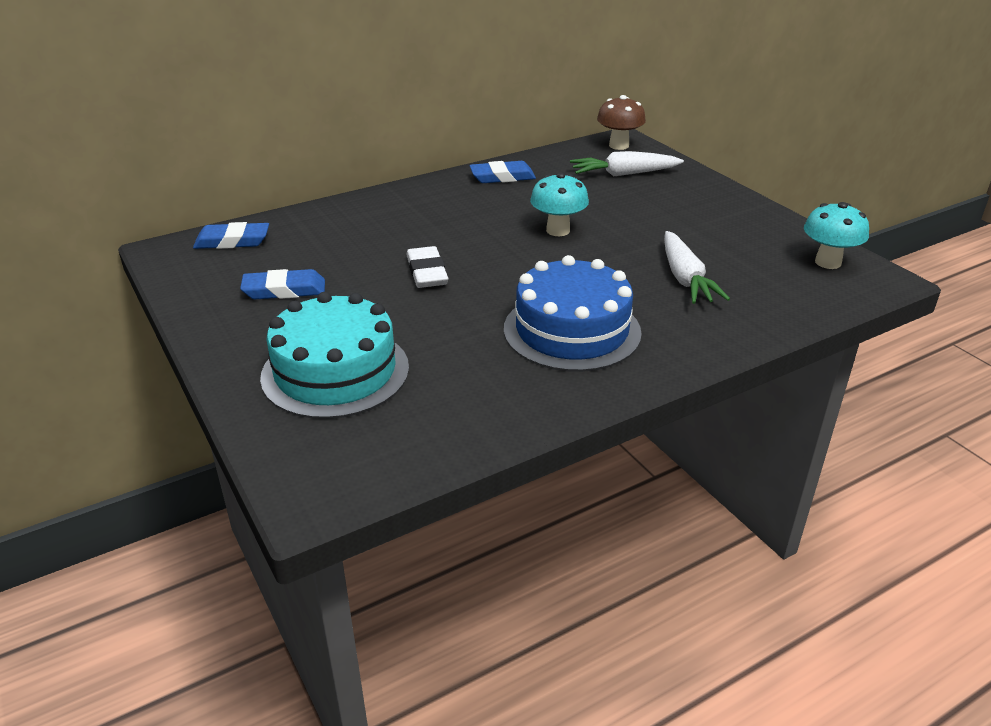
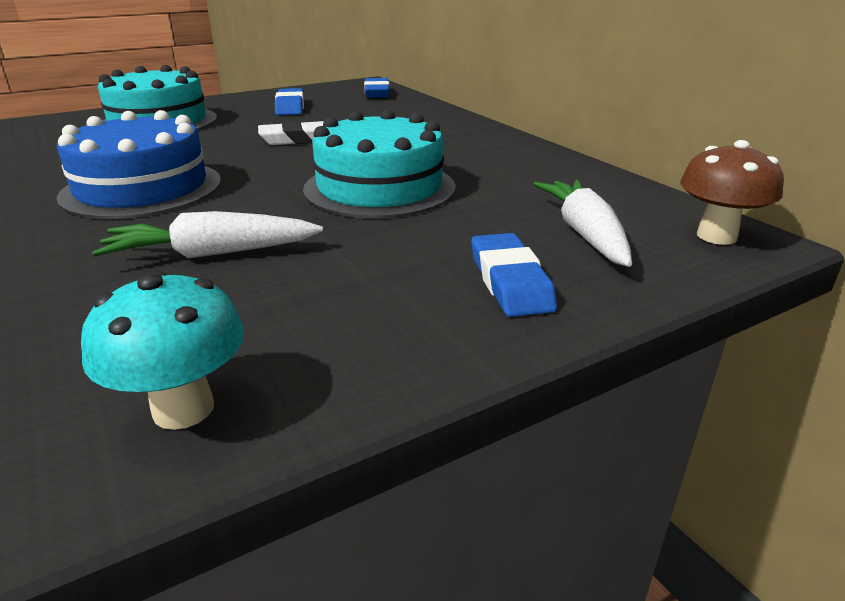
camera: 90 degrees right, 5 degrees down
blue eraser [469,161,536,183] -> blue eraser moved to [471,233,557,317]
turquoise mushroom [530,172,589,236] -> turquoise cake [303,110,456,218]

